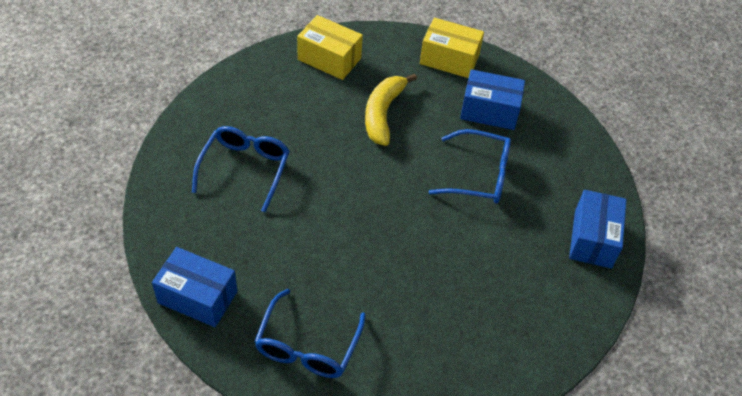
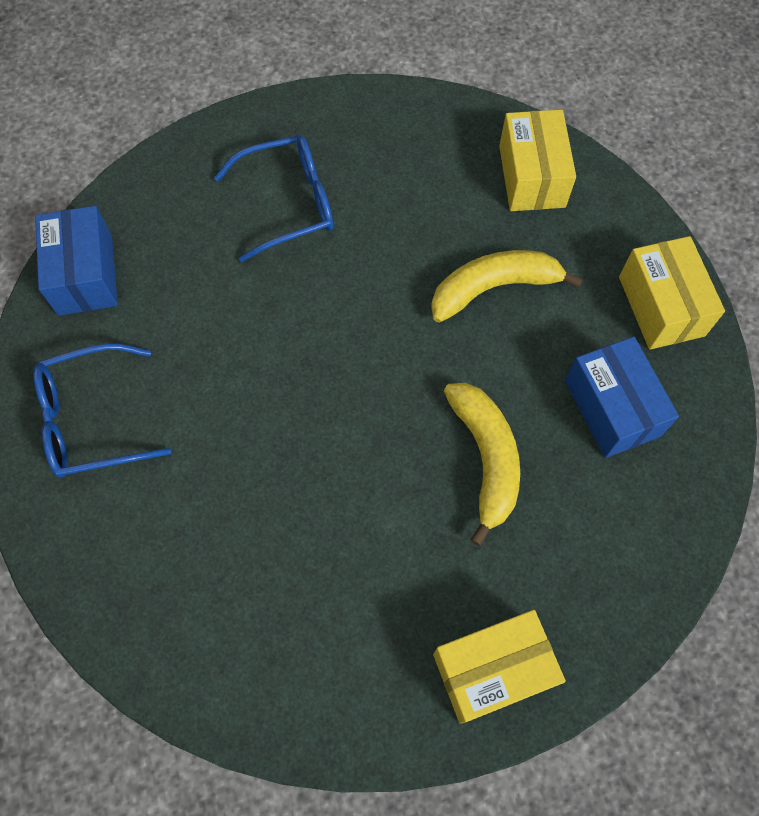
camera: 60 degrees right, 15 degrees up
blue glasses [429,129,511,203] -> yellow banana [444,383,520,546]
blue box [569,190,627,268] -> yellow box [433,610,566,724]

